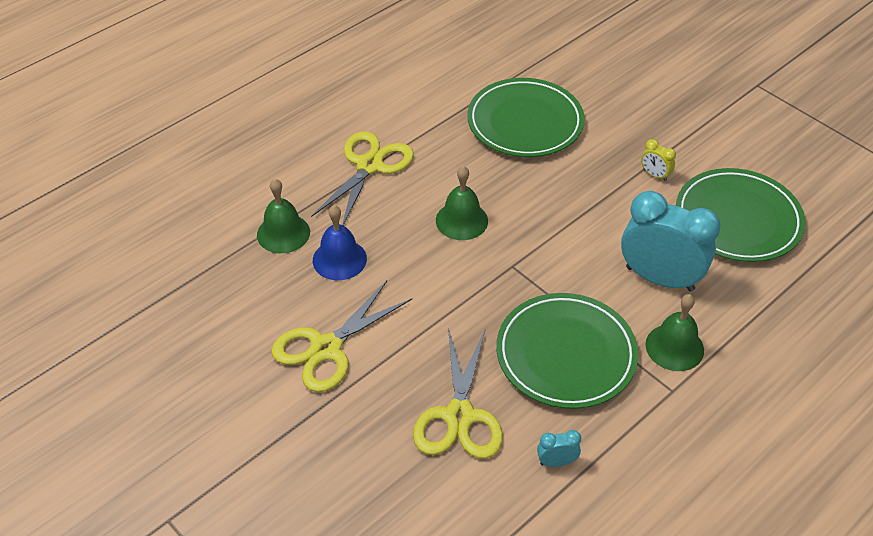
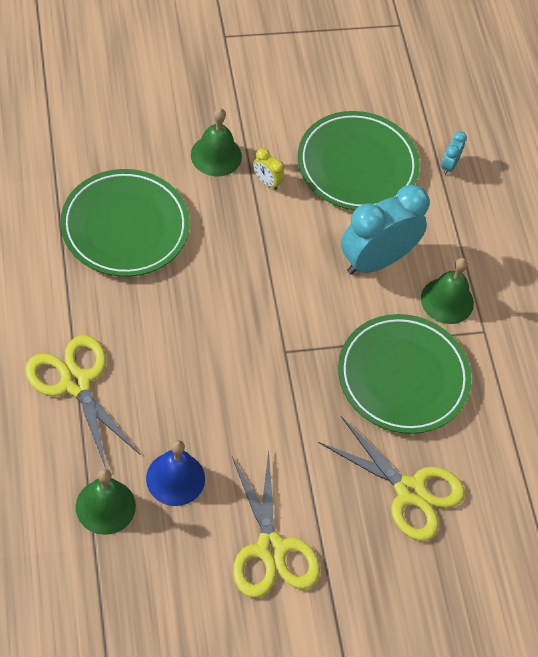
camera: 65 degrees left, 10 degrees up
green bell [436,166,488,240] -> green bell moved to [191,108,242,176]
turquoise clock [537,430,581,467] -> turquoise clock moved to [441,131,467,175]
yellow clock [641,139,676,181] -> yellow clock turned 60 degrees clockwise [253,148,284,190]

